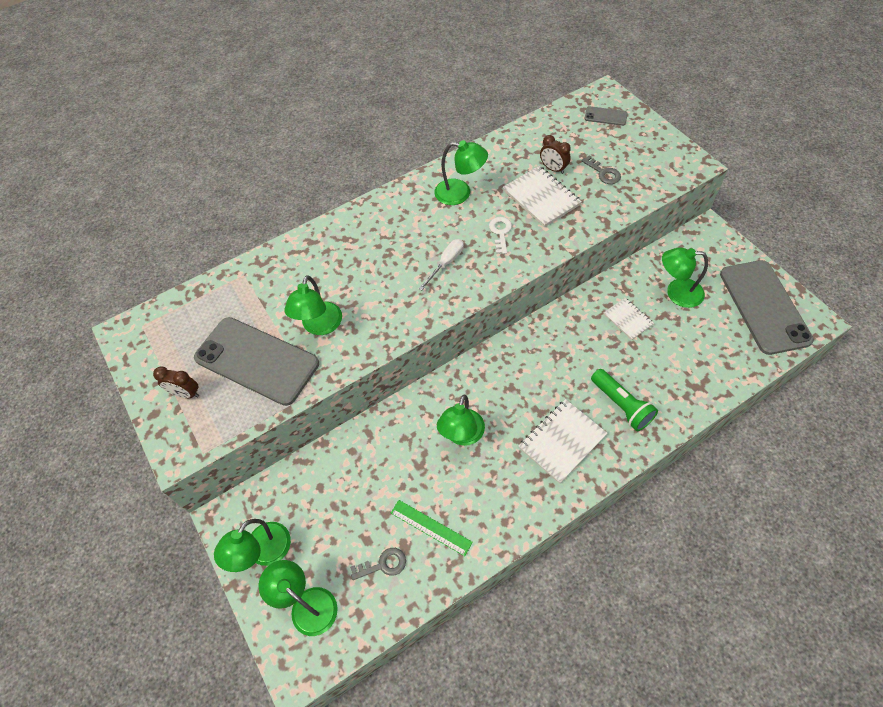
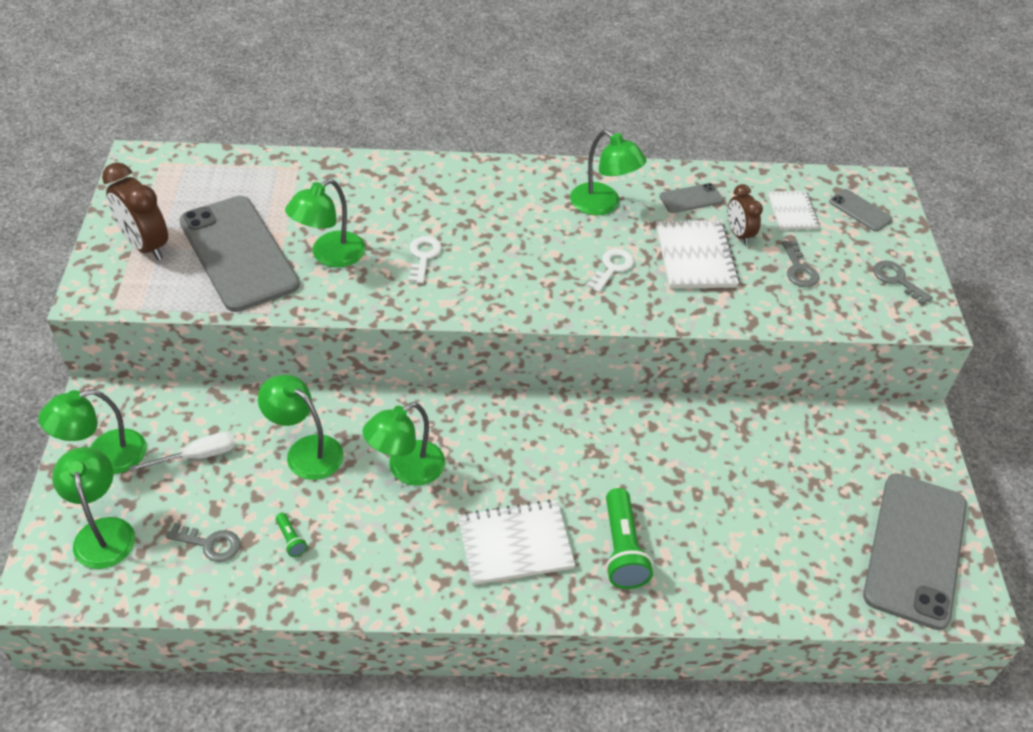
camera: 25 degrees right, 10 degrees down
brown clock [153,367,199,398] -> brown clock [102,162,168,261], size x1.62
green ruler [391,500,473,556] -> green flashlight [276,513,307,557]
white screwdriver [419,239,464,290] -> white screwdriver moved to [129,432,235,472]
white notebook [604,298,654,340] -> white notebook moved to [768,191,819,230]
green lamp [662,247,708,308] -> green lamp moved to [258,375,344,480]
none -> white key [408,236,442,284]
none -> grey phone [659,183,723,213]
none -> grey key [873,260,933,305]

